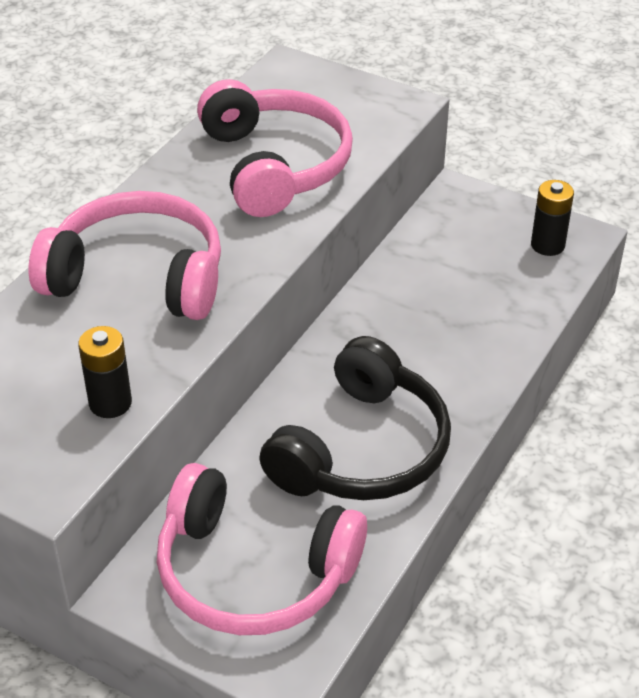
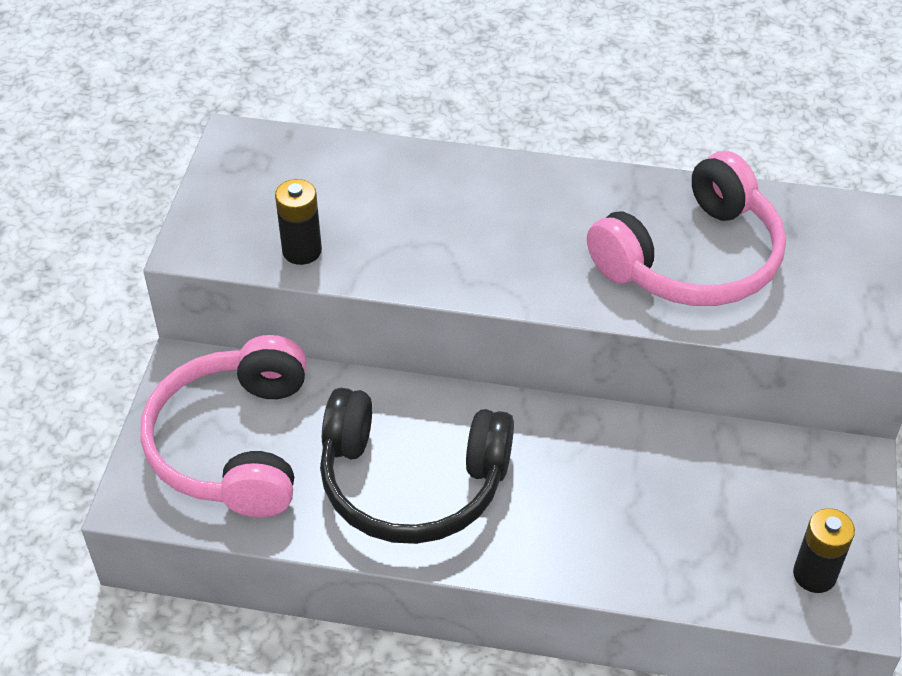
camera: 70 degrees right, 5 degrees up
pink headphones [29,191,221,320] -> none

